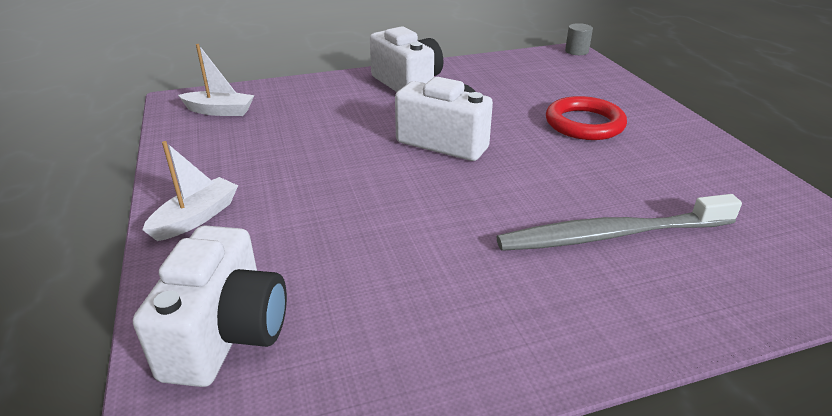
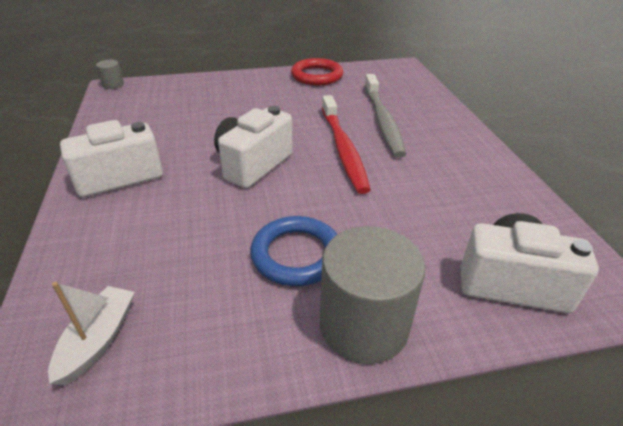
camera: 85 degrees left, 5 degrees up
white boat [142,141,238,241] -> grey cylinder [320,226,425,364]
red ring [546,96,627,140] -> red ring moved to [291,58,343,85]
none -> blue ring [250,216,337,286]
none -> red toothbrush [322,95,371,194]

